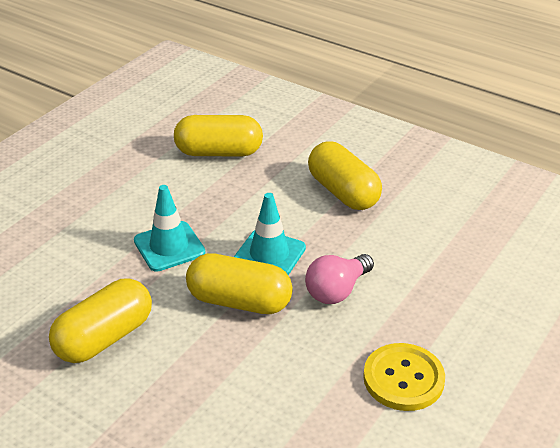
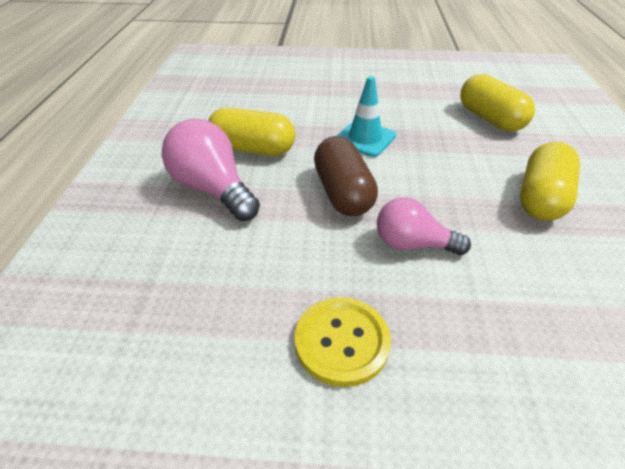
camera: 60 degrees right, 5 degrees up
yellow capsule [186,253,293,314] -> brown capsule [314,136,378,216]
turquoise traffic cone [234,193,306,275] -> none
none -> pink light bulb [162,119,260,221]

